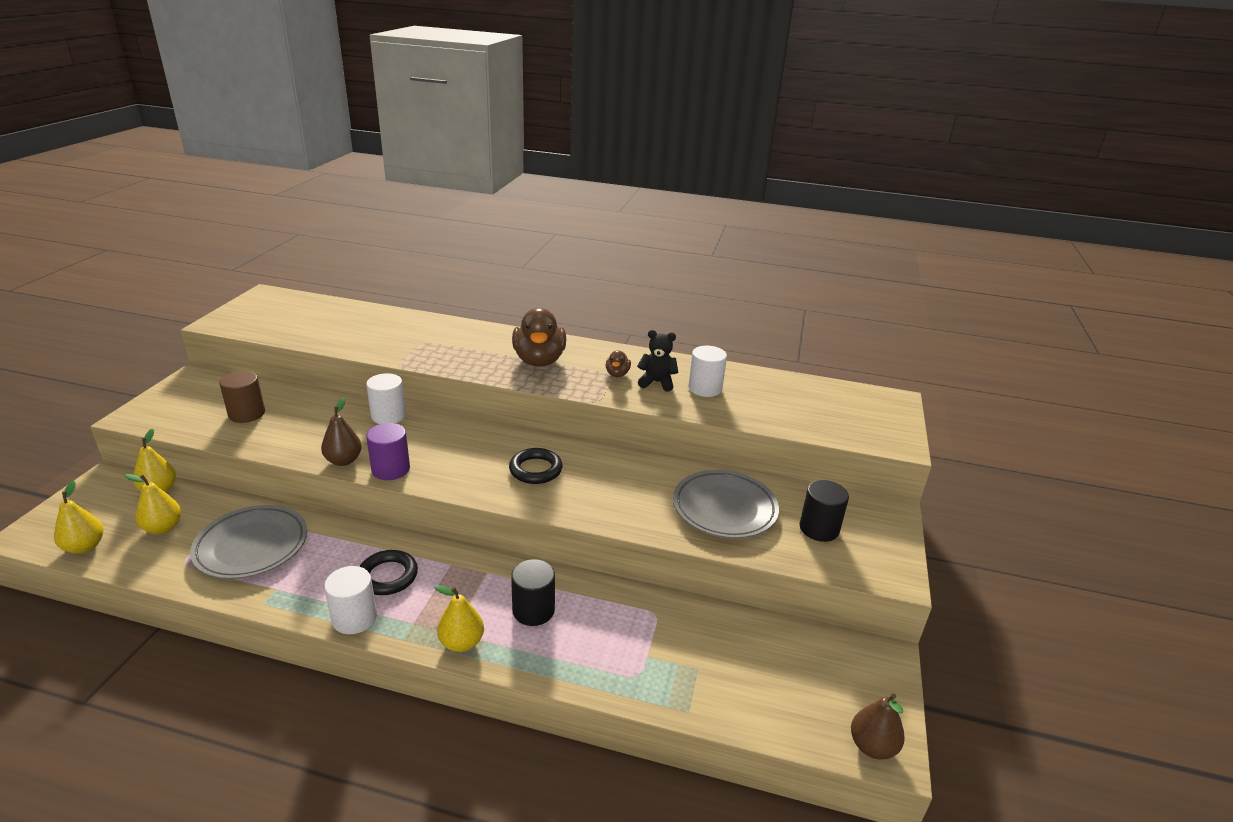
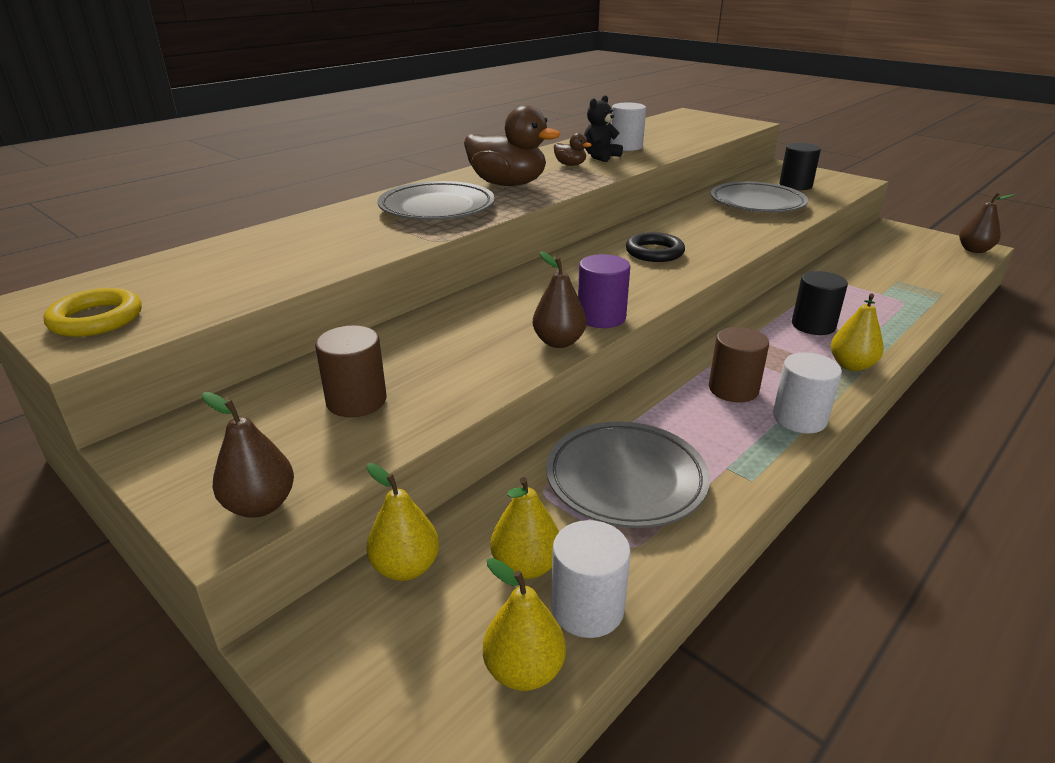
camera: 60 degrees left, 0 degrees up
black ring [359,550,418,595] -> brown cylinder [709,327,769,402]
white cylinder [366,373,406,424] -> white cylinder moved to [551,520,631,638]
none -> yellow ring [43,288,142,337]
none -> brown pear [202,392,294,518]
none -> grey plate [377,181,495,220]

